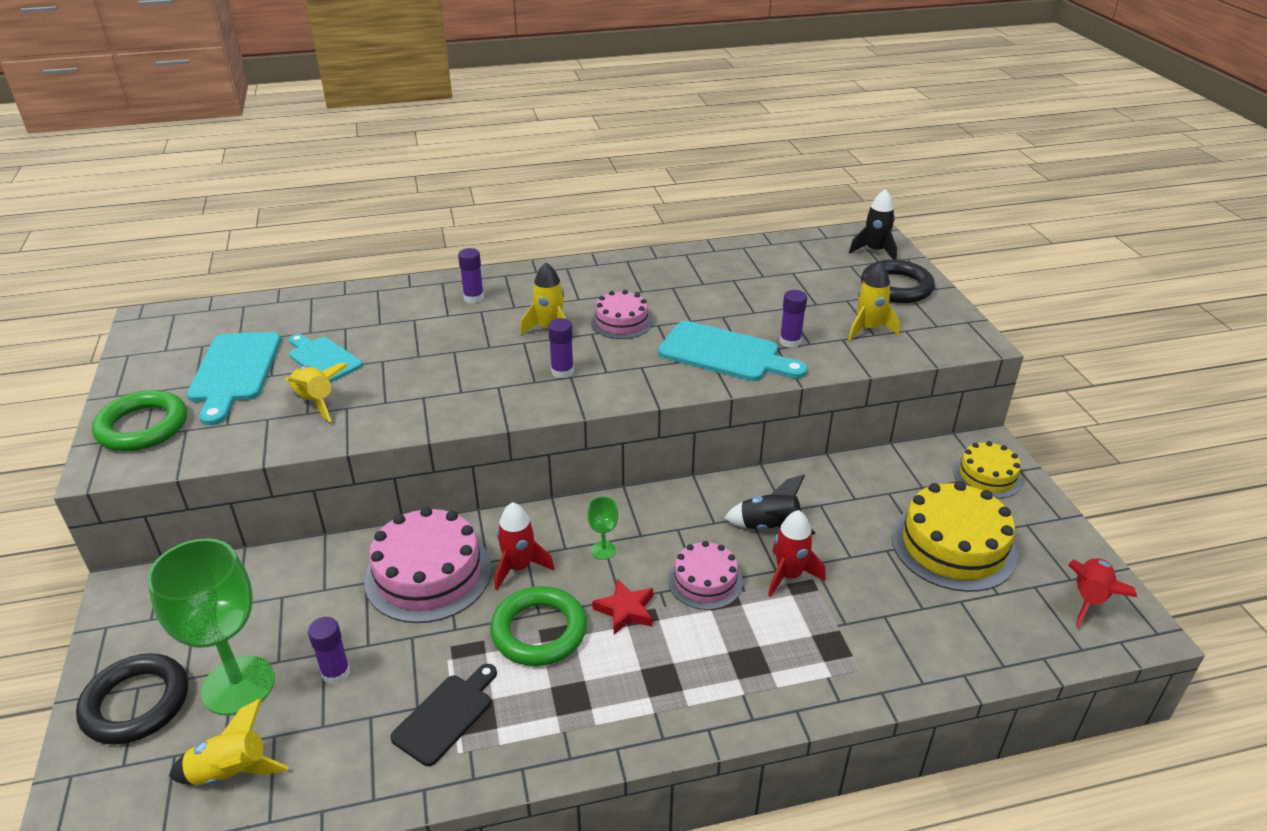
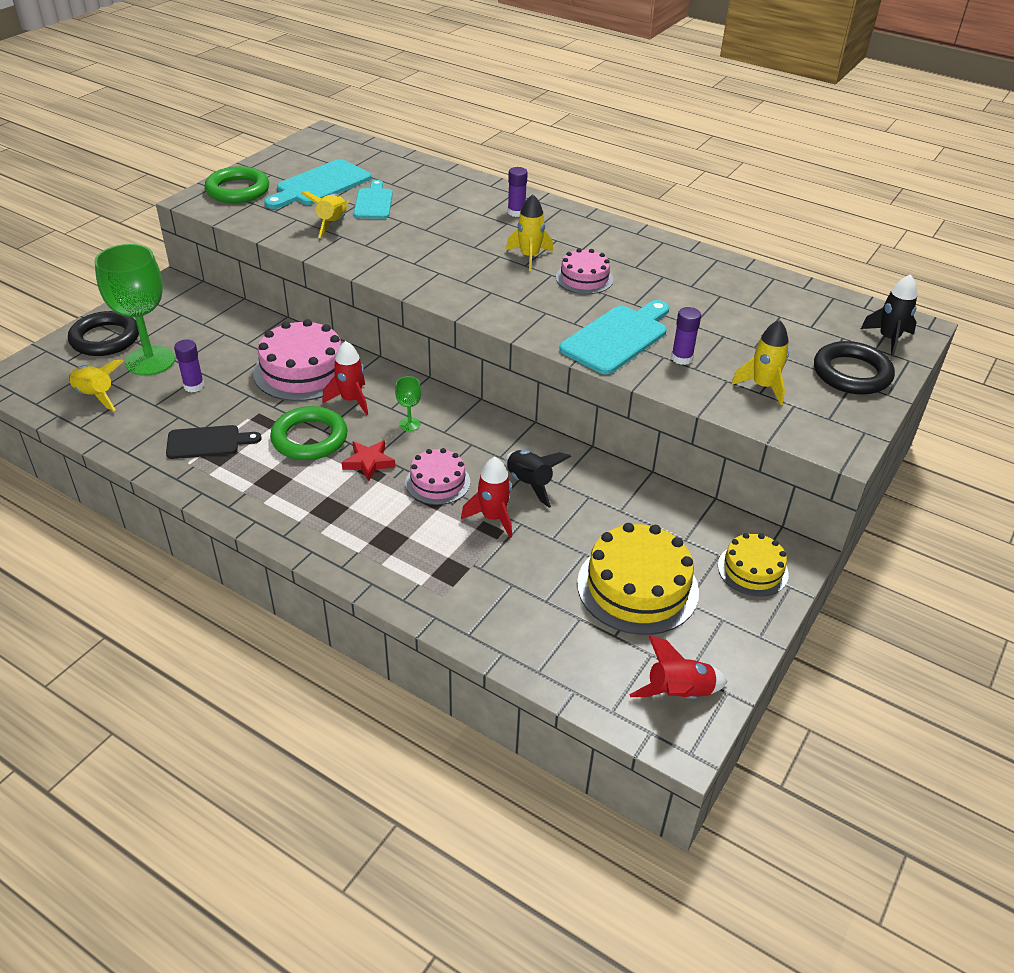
camera: 45 degrees right, 5 degrees up
purple glue stick [548,318,574,379] -> none
turquoise cutting board [658,321,807,381] -> turquoise cutting board turned 120 degrees counterclockwise [559,300,669,374]

